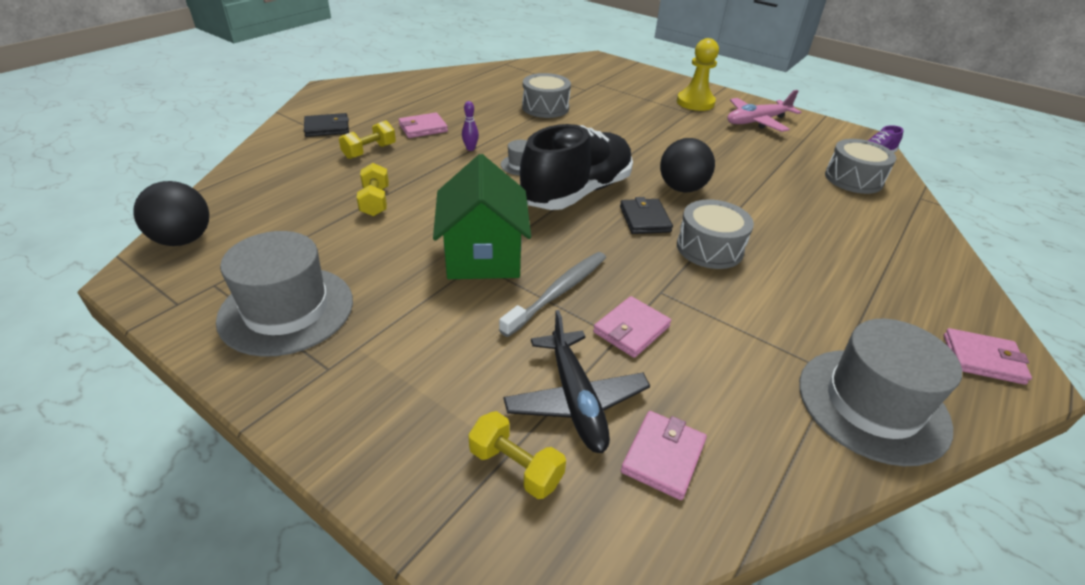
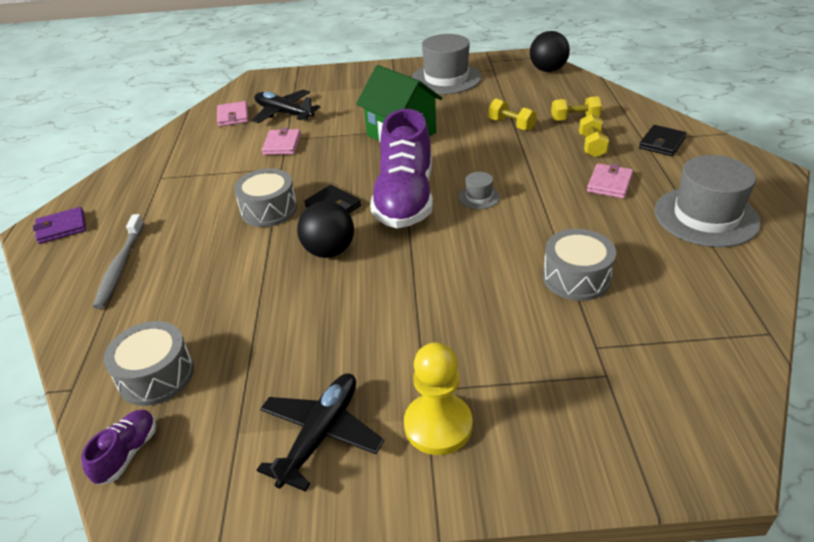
camera: 145 degrees right, 0 degrees up
purple bowling pin [462,101,479,151] -> none
yellow dumbbell [468,411,566,499] -> yellow dumbbell moved to [551,96,602,121]
grey toothbrush [499,252,606,337] -> grey toothbrush moved to [93,214,144,309]
black shoe [520,124,633,210] -> purple shoe [370,109,433,228]
pink plane [727,90,801,132] -> black plane [257,373,384,492]
grey hat [799,319,962,466] -> grey hat moved to [654,155,761,247]
pink wallet [944,328,1032,385] -> purple wallet [33,207,86,244]

